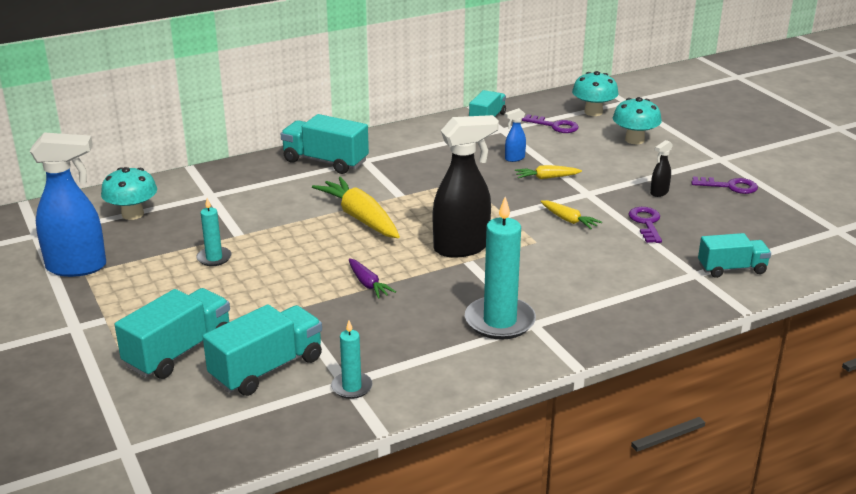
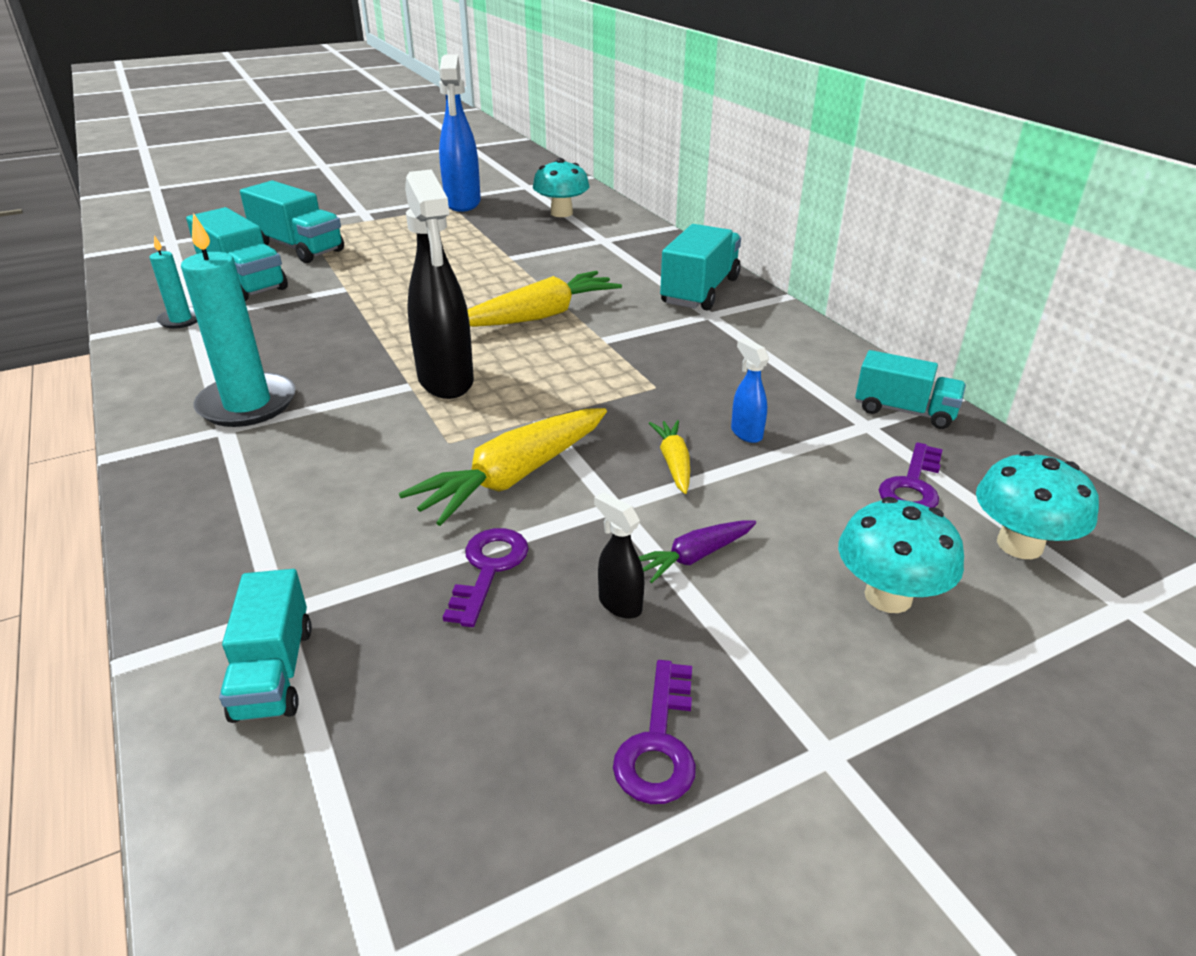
camera: 90 degrees right, 5 degrees up
turquoise candle [196,198,232,266] -> none
purple carrot [349,258,396,299] -> purple carrot moved to [639,521,756,583]
yellow carrot [540,200,602,230] -> yellow carrot [399,408,607,526], size x1.91
purple key [628,207,662,243] -> purple key turned 75 degrees counterclockwise [443,528,529,627]

